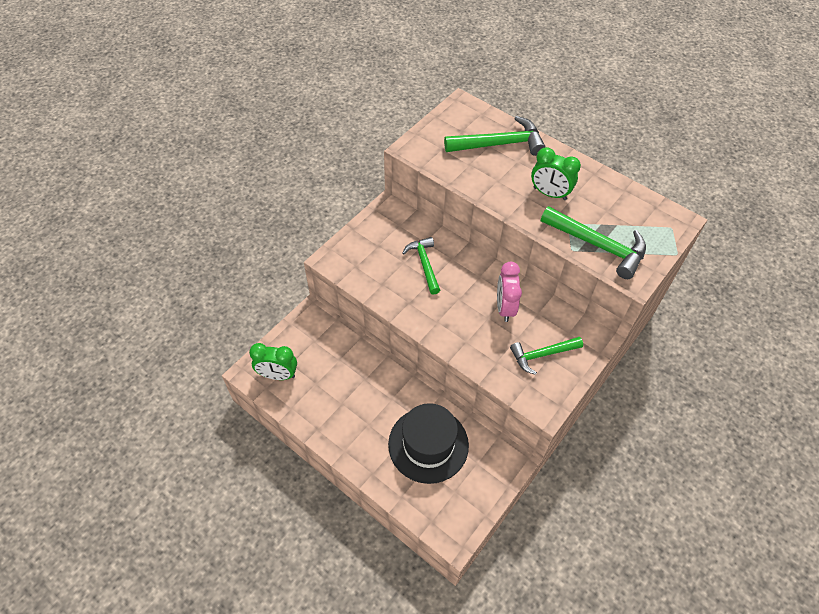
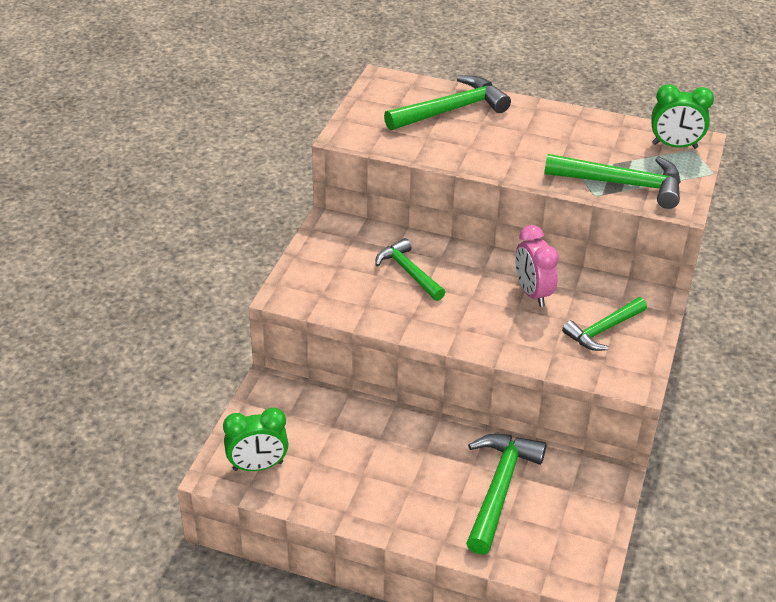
camera: 20 degrees left, 15 degrees down
black hat [388,403,469,484] -> green hammer [466,434,547,555]
green clock [531,147,581,200] -> green clock moved to [651,84,714,149]

